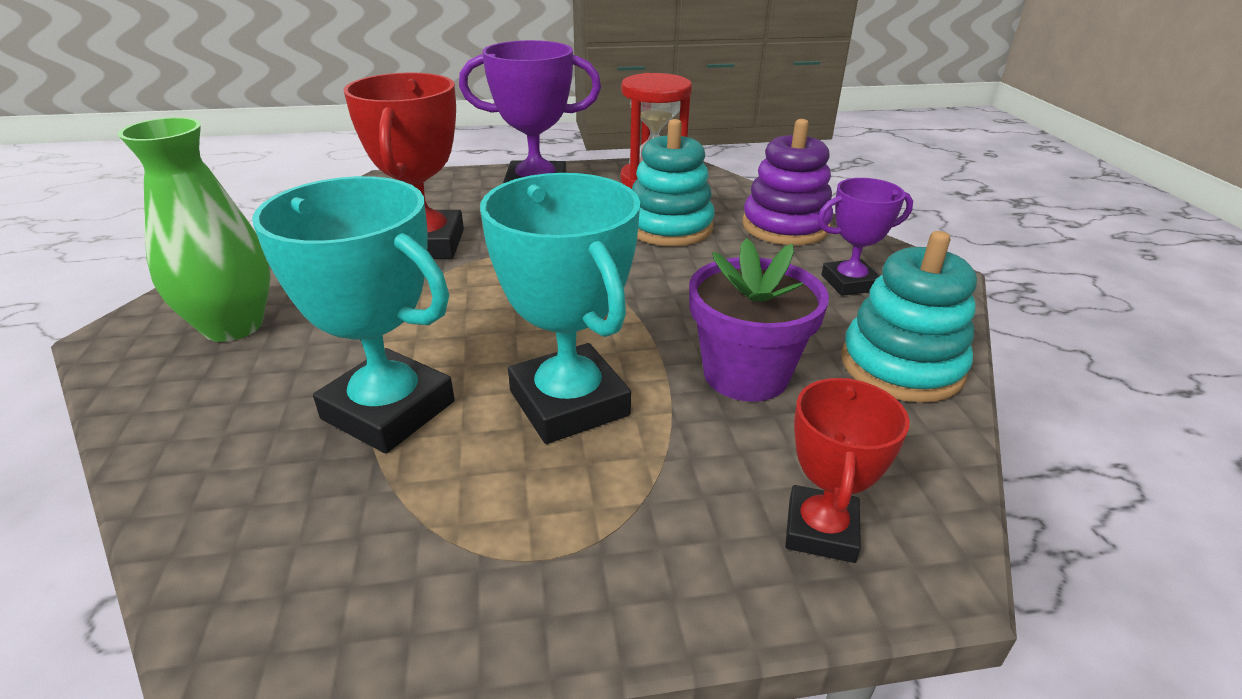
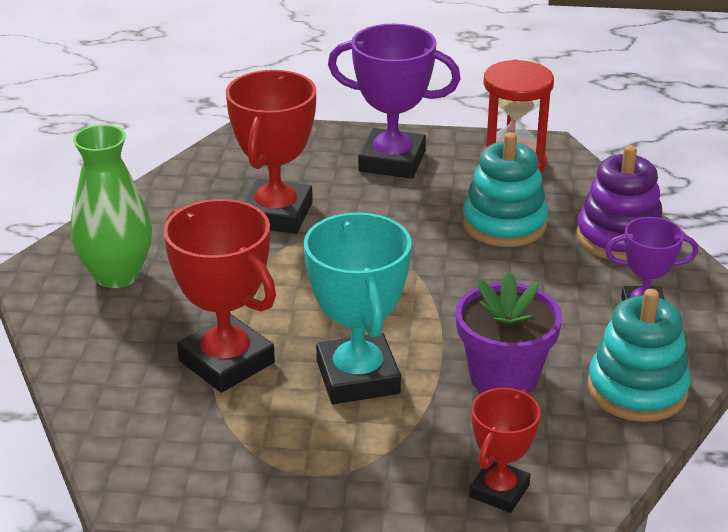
camera: 15 degrees right, 0 degrees up
turquoise trophy [252,176,455,453] -> red trophy [163,199,276,393]

